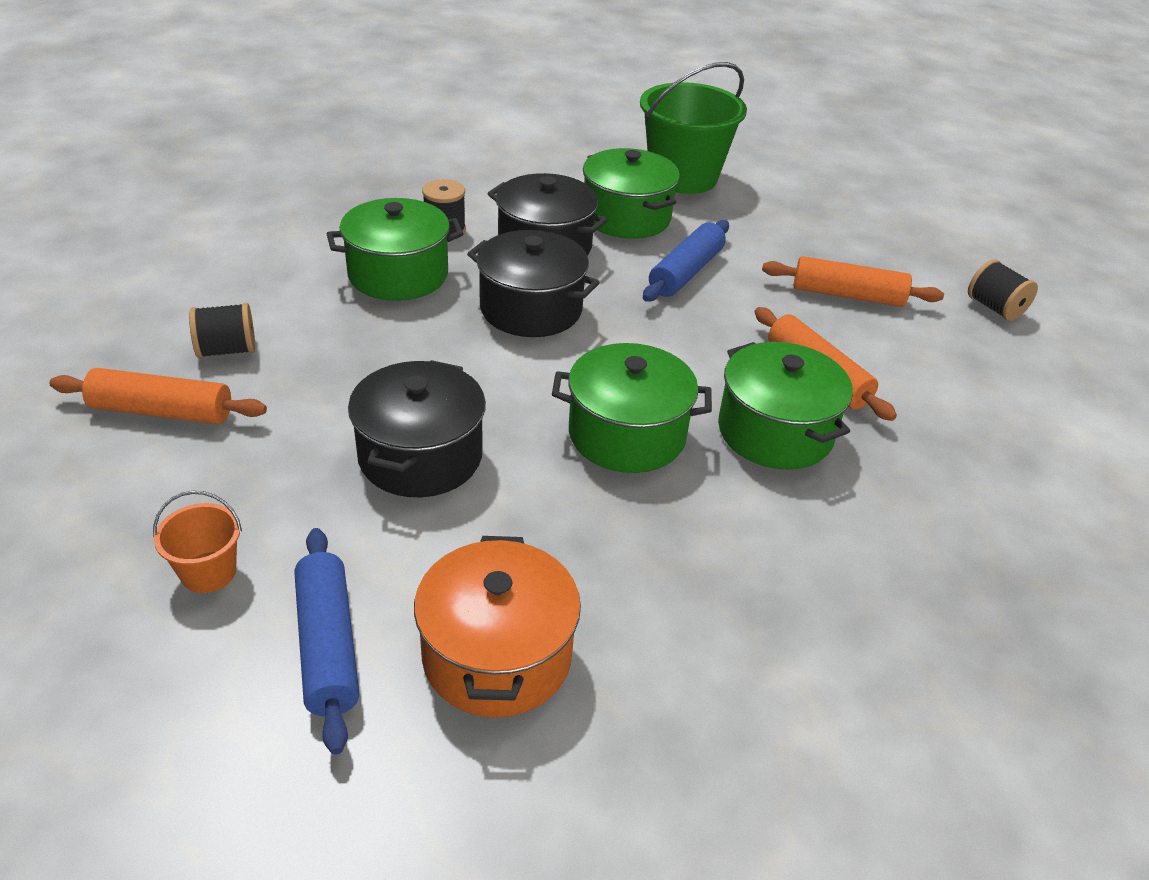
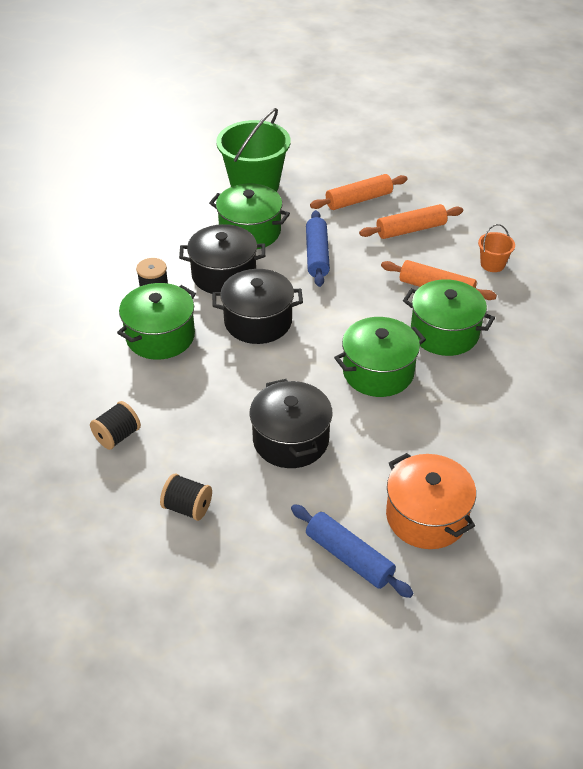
camera: 30 degrees left, 5 degrees up
orange rolling pin [49,368,267,424] -> orange rolling pin moved to [310,174,407,210]
orange bucket [153,491,242,593] -> orange bucket moved to [478,224,515,272]
black spool [968,259,1038,321] -> black spool moved to [160,473,212,521]

